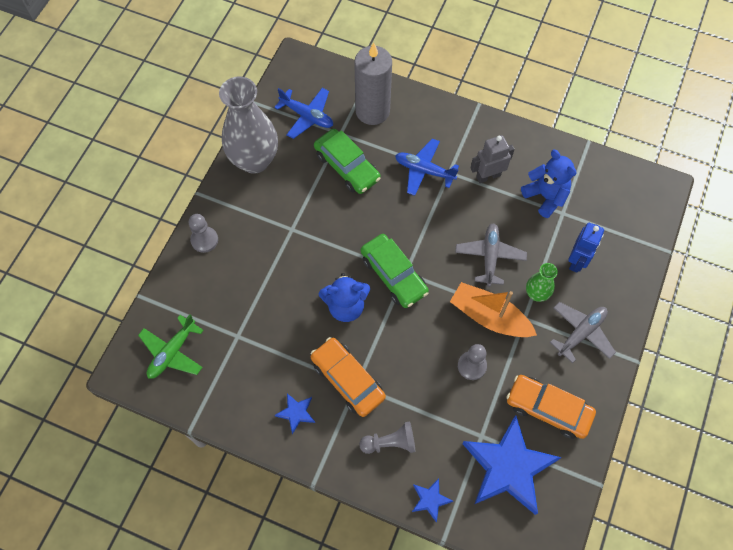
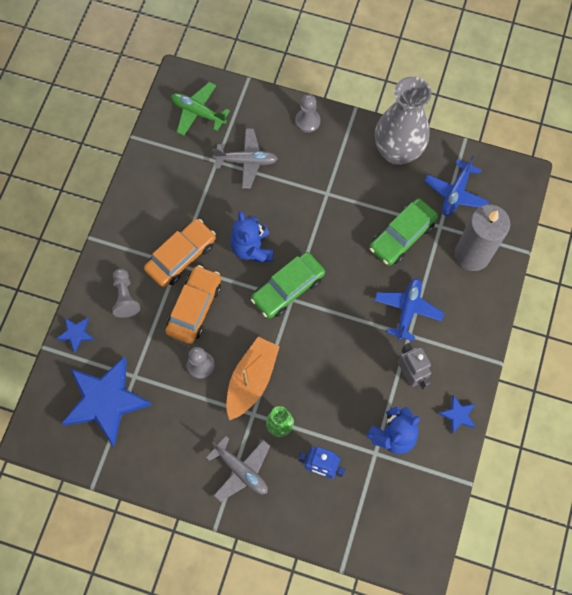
camera: 85 degrees right, 5 degrees up
blue star [275,393,315,434] -> blue star moved to [438,395,476,433]
grey plane [455,223,527,287] -> grey plane moved to [212,128,278,189]
orange car [506,375,596,439] -> orange car moved to [166,265,221,344]

